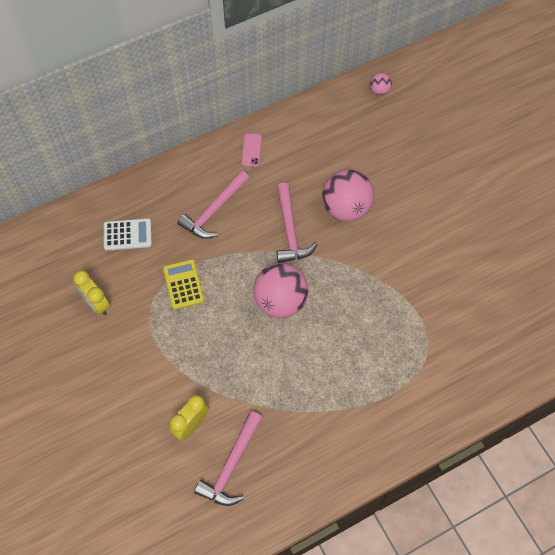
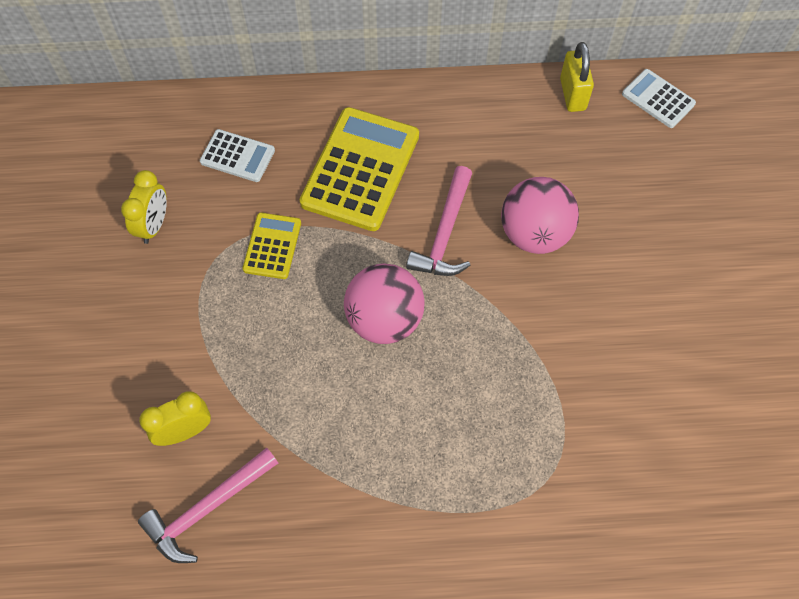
camera: 25 degrees right, 0 degrees up
yellow clock [73,270,110,315] -> yellow clock turned 150 degrees counterclockwise [121,170,167,244]
pink hammer [177,170,249,239] -> yellow calculator [300,107,419,231]
pink phone [242,134,262,167] -> none
pink ball [370,73,392,95] -> white calculator [622,69,696,128]
none -> yellow padlock [560,42,594,112]

